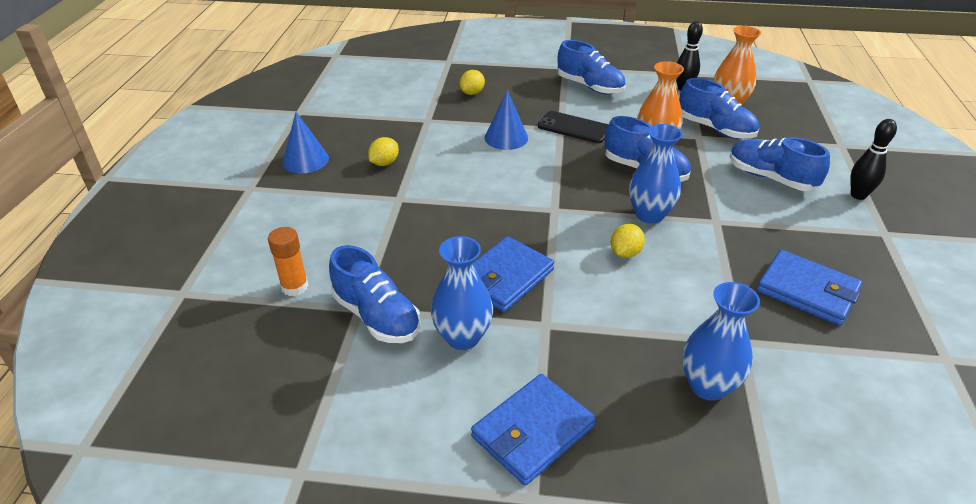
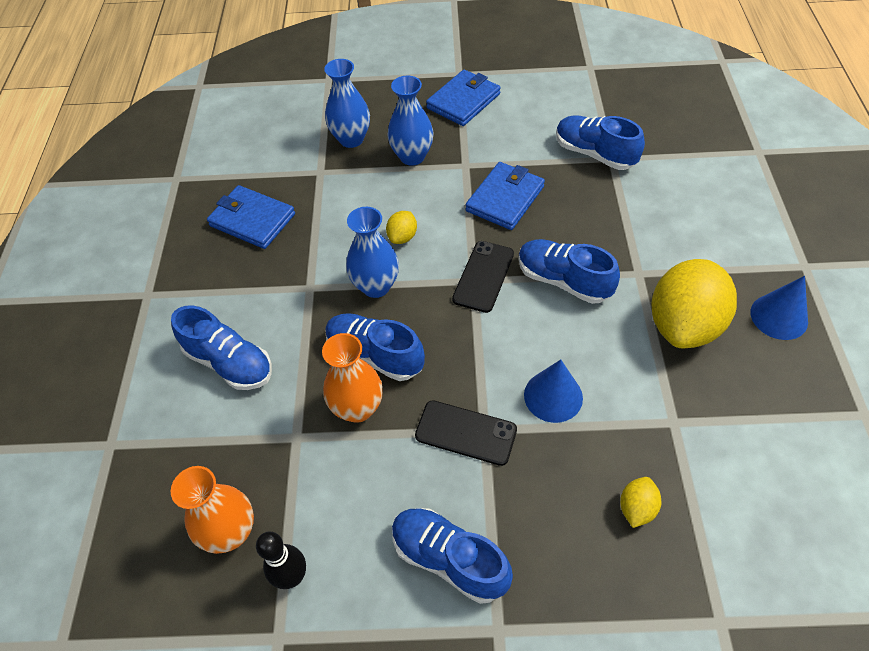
camera: 175 degrees right, 15 degrees up
orange glue stick [268,227,309,296] -> none
yellow lemon [368,137,399,166] -> yellow lemon [651,259,737,348], size x2.32
blue vase [431,236,493,350] -> blue vase moved to [387,76,434,166]
blue shoe [679,78,759,139] -> blue shoe moved to [518,239,620,304]
black bowling pin [850,119,897,200] -> none
none -> black phone [452,241,514,313]

